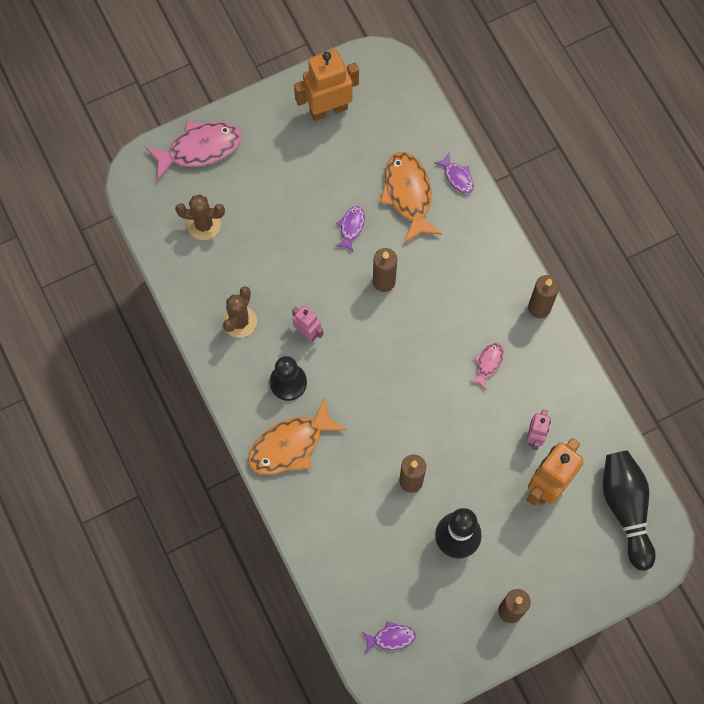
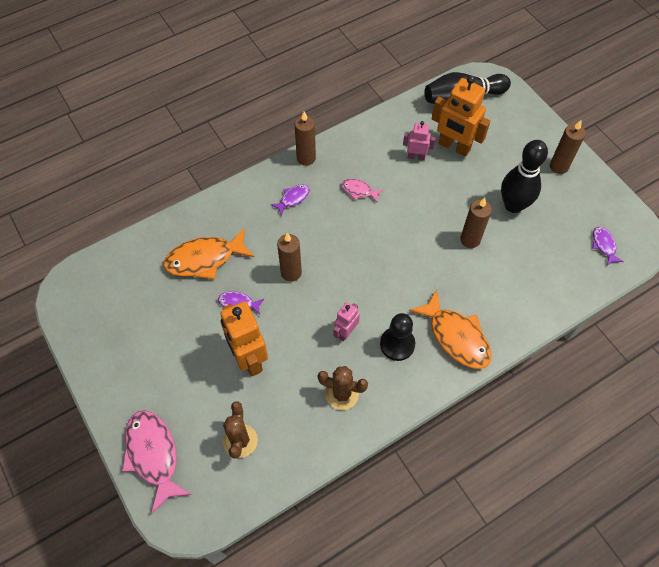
camera: 95 degrees left, 10 degrees down
orange robot [294,49,359,121] -> orange robot moved to [220,301,268,376]
purple fish [434,153,474,193] -> purple fish moved to [270,184,309,216]

